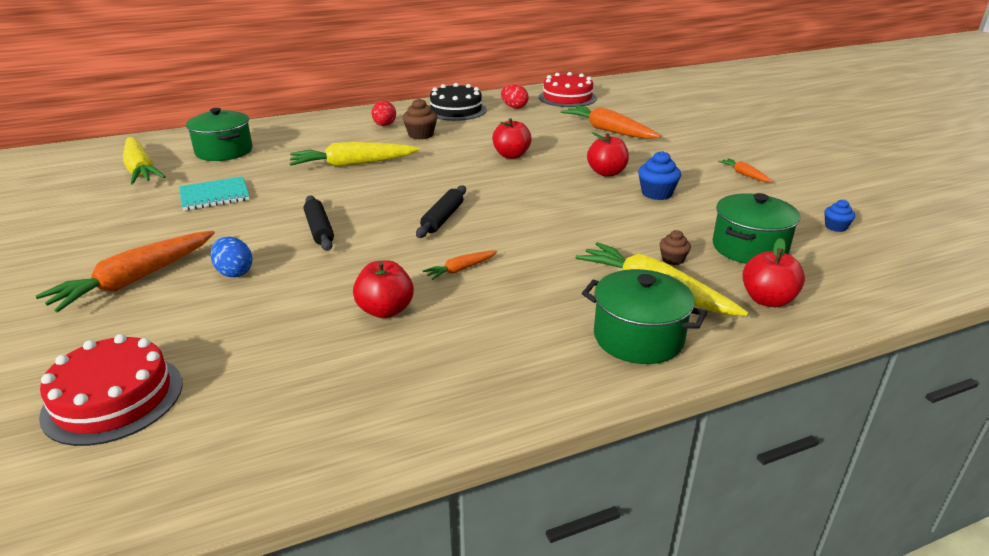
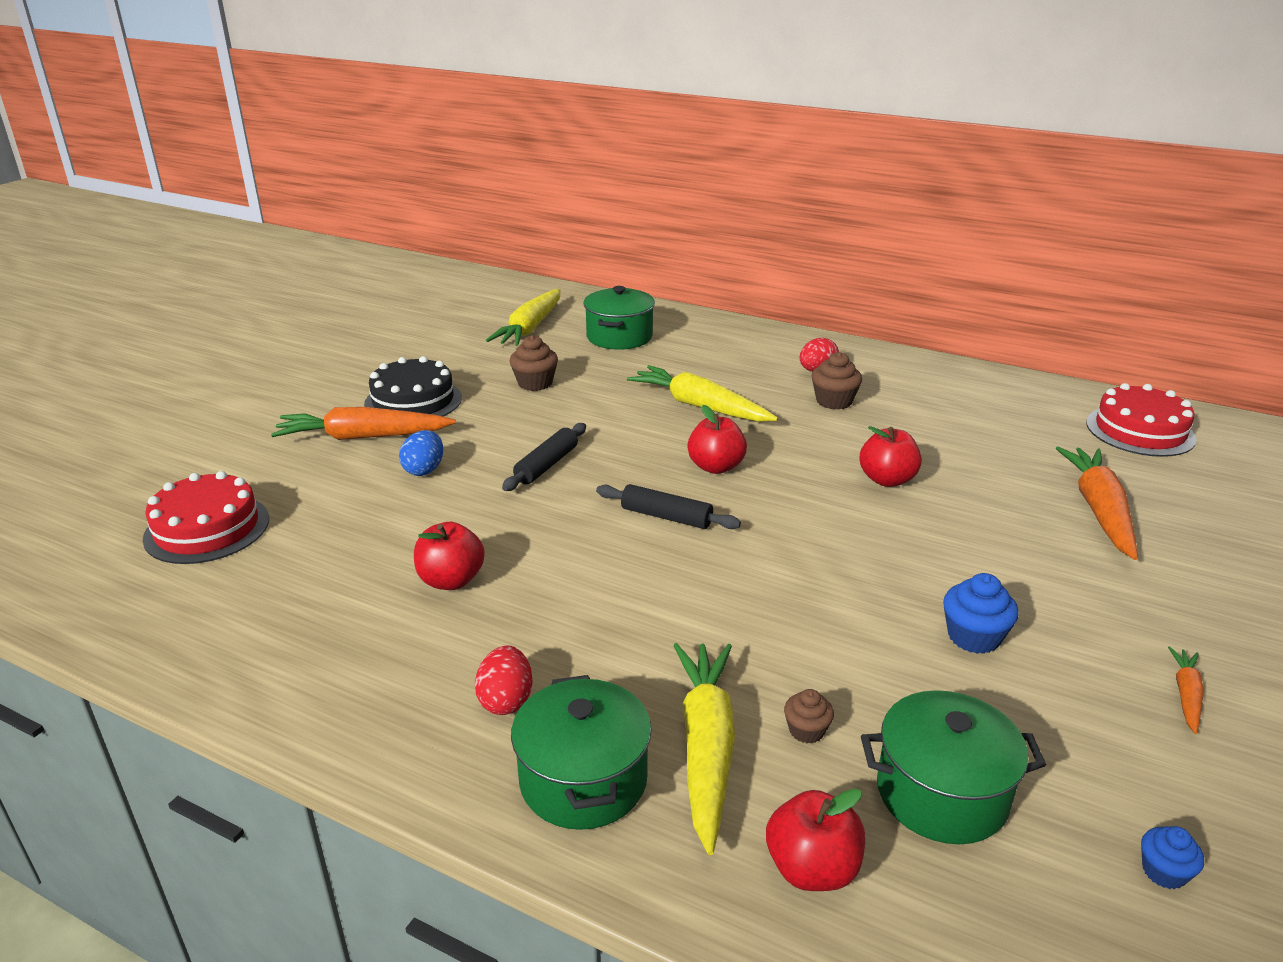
camera: 50 degrees right, 0 degrees up
turquoise notebook [179,176,249,211] -> brown cupcake [510,335,558,391]
black rolling pin [416,185,466,238] -> black rolling pin turned 45 degrees clockwise [596,484,741,529]
orange carrot [423,251,497,280] -> none
black cake [430,83,487,121] -> black cake moved to [364,356,462,417]
red egg [501,84,529,109] -> red egg moved to [475,646,533,715]
red apple [587,132,629,177] -> red apple moved to [687,405,747,474]

